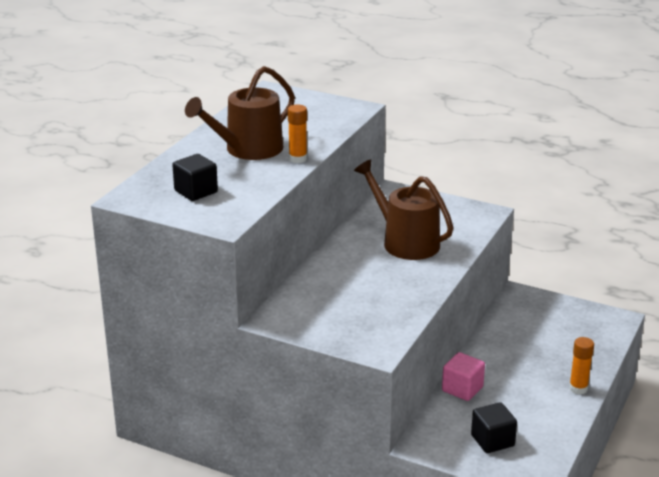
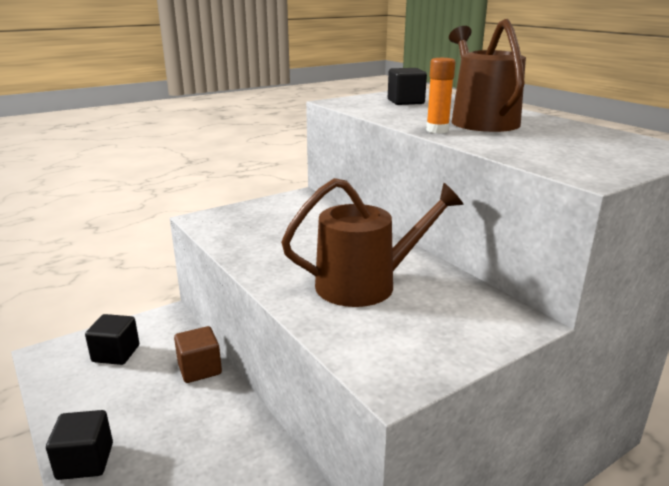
camera: 120 degrees right, 5 degrees down
pink cube [442,352,485,401] -> brown cube [174,326,222,383]
orange glue stick [569,337,594,395] -> black cube [46,410,113,480]

